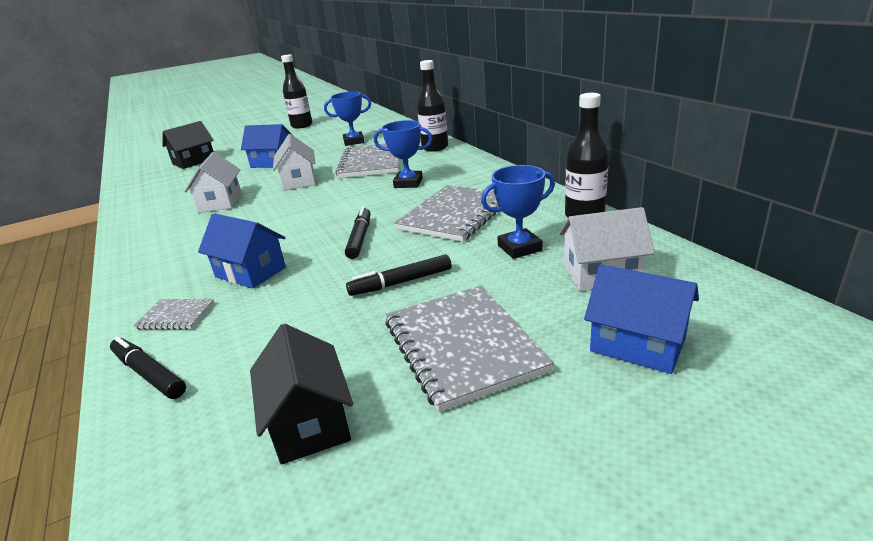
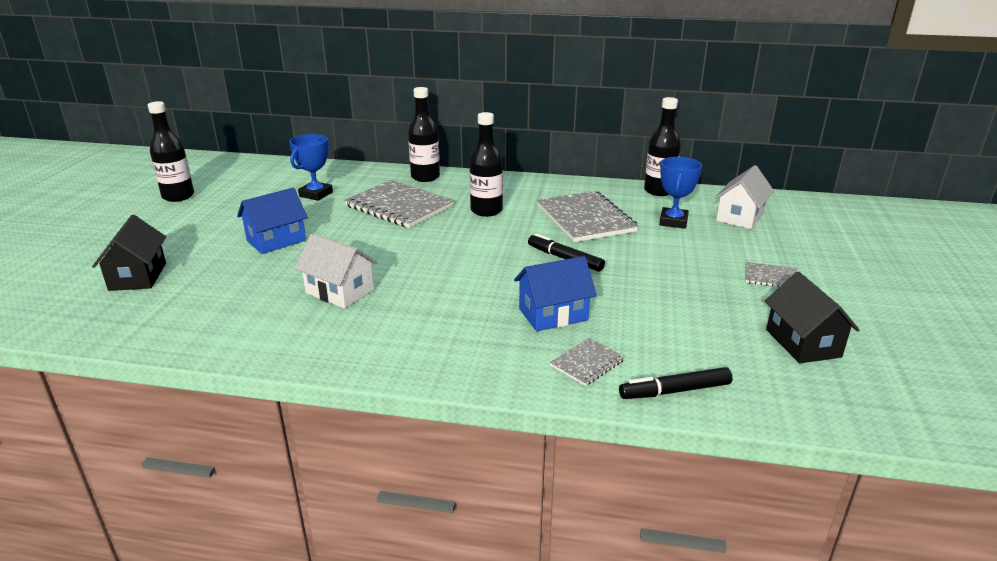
camera: 55 degrees left, 0 degrees up
black house [250,324,353,464] -> black house turned 60 degrees clockwise [765,272,860,363]
white house [273,134,315,191] -> none
black marker [346,254,451,296] -> none
blue trophy [374,120,433,188] -> black bottle [469,112,503,217]
grey notebook [385,285,554,412] -> grey notebook [746,262,798,287], size x0.48
blue house [584,264,699,374] -> none

